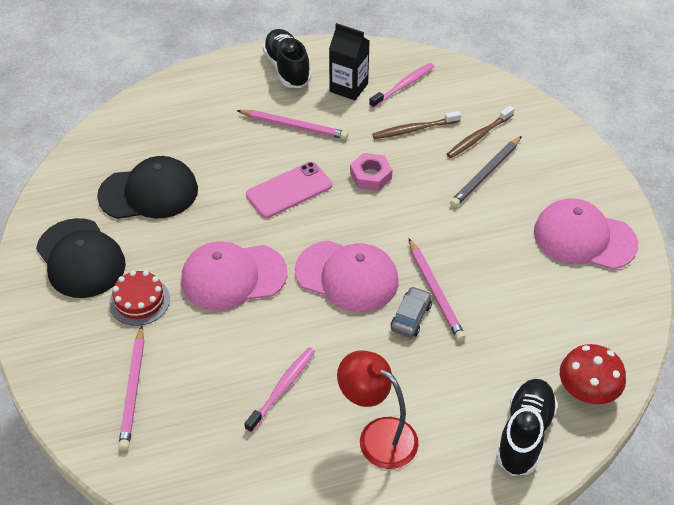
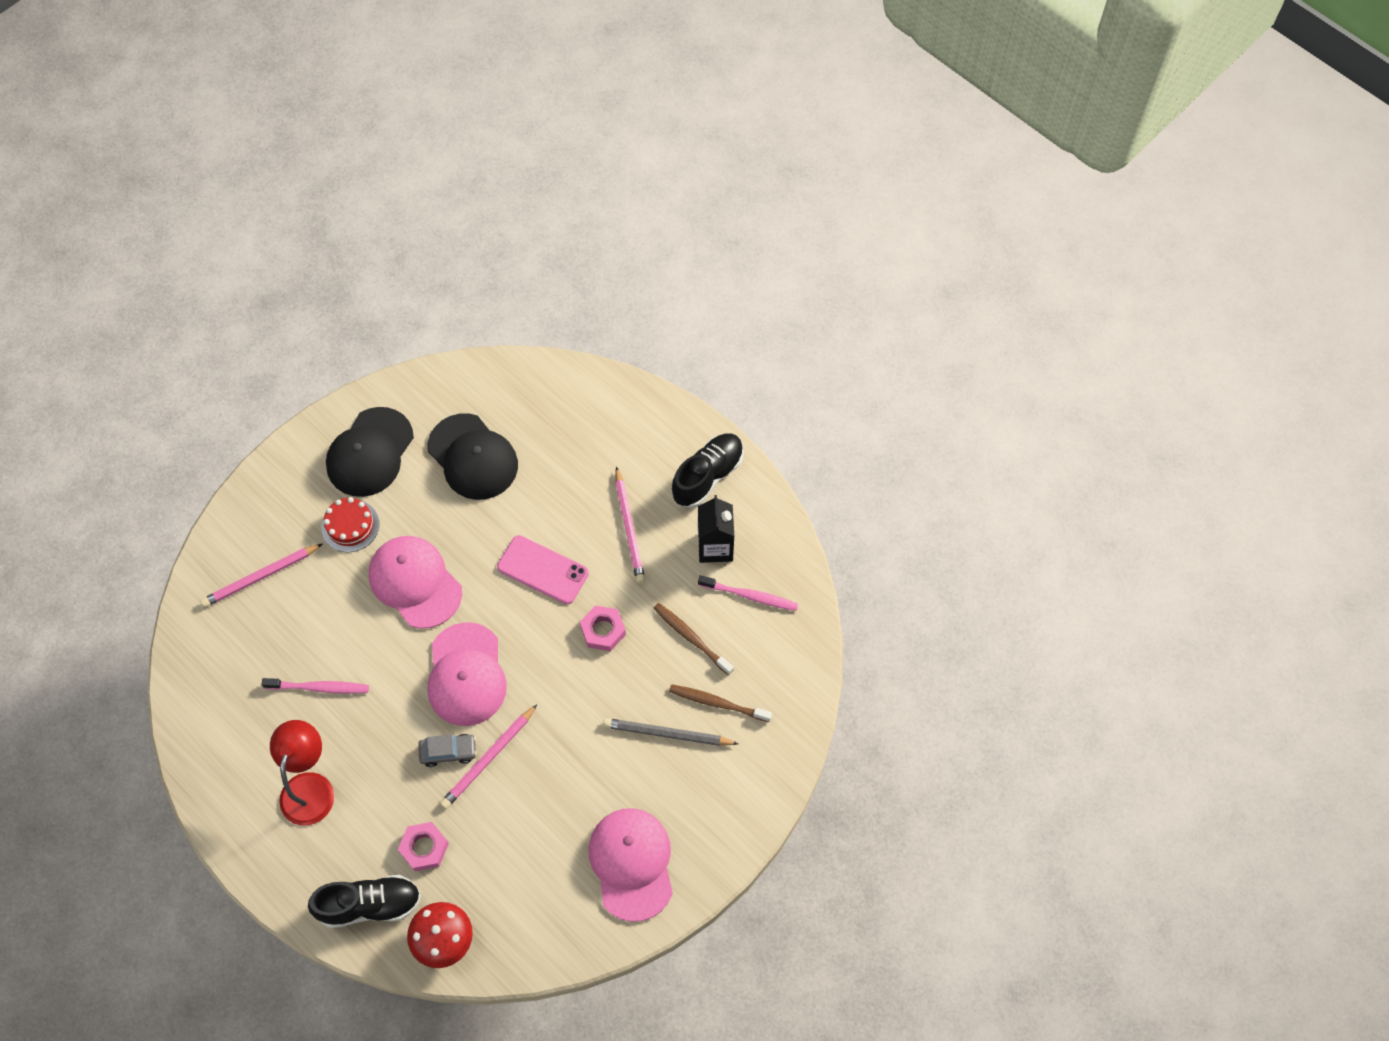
camera: 60 degrees right, 15 degrees up
none -> pink nut [398,822,449,871]

